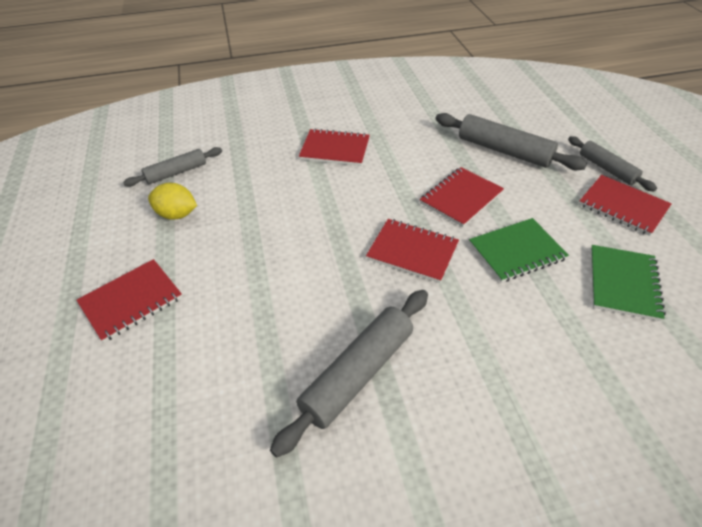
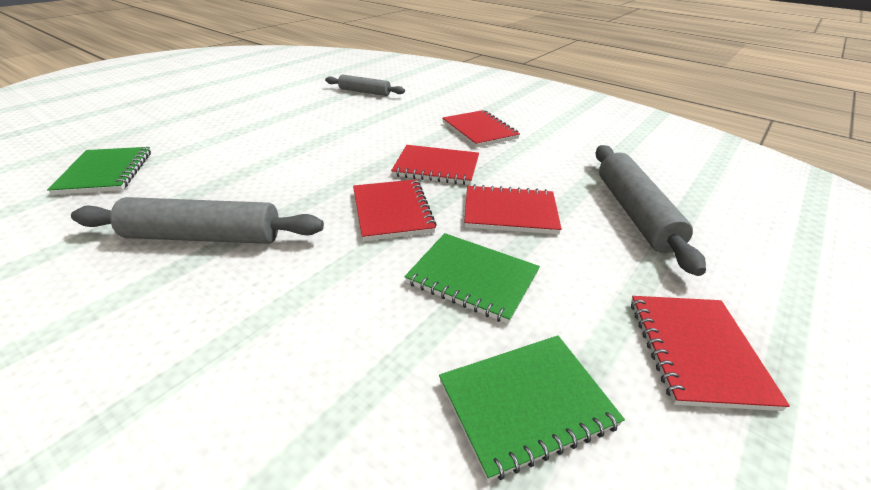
camera: 50 degrees right, 10 degrees down
red notebook [76,259,182,342] -> red notebook moved to [391,145,479,185]
yellow lemon [148,183,197,220] -> none
grey rolling pin [568,136,657,191] -> none
none -> green notebook [47,147,151,195]

